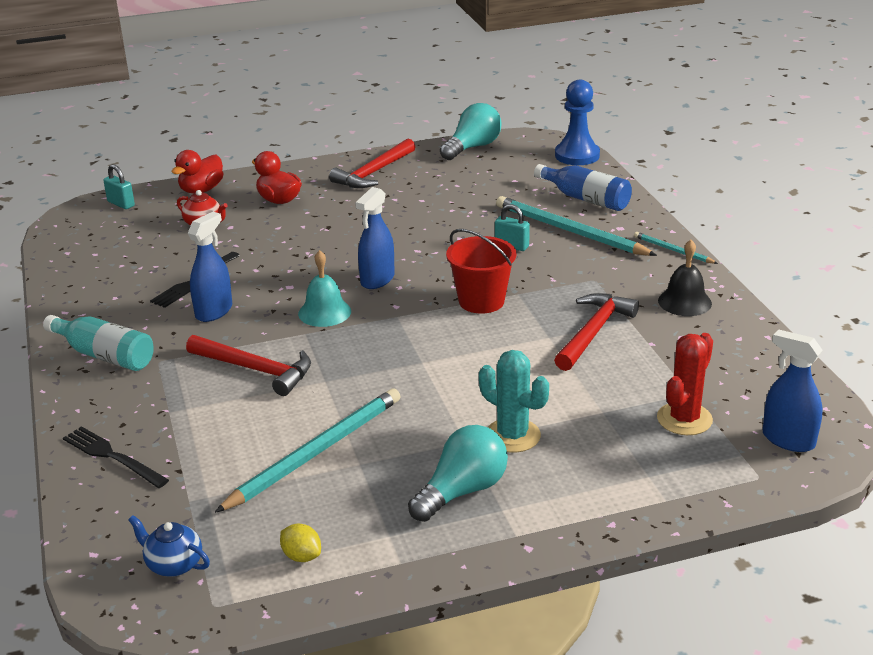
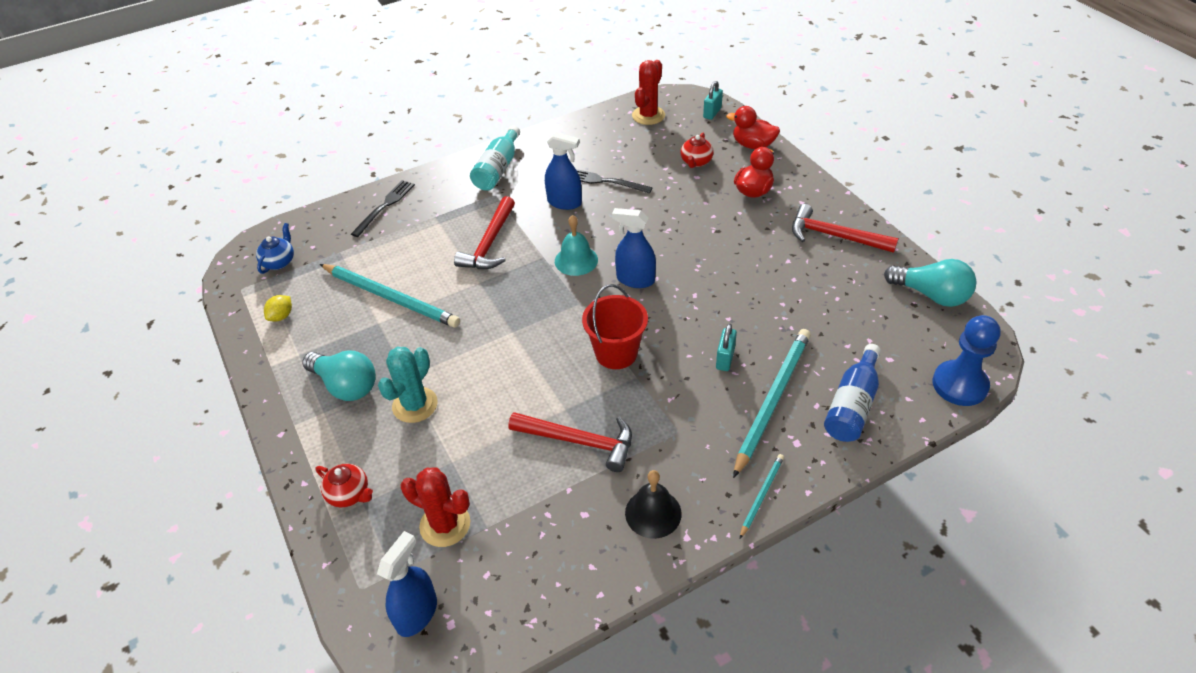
camera: 80 degrees right, 15 degrees up
none -> red teapot [315,464,373,507]
none -> red cactus [632,60,665,125]

